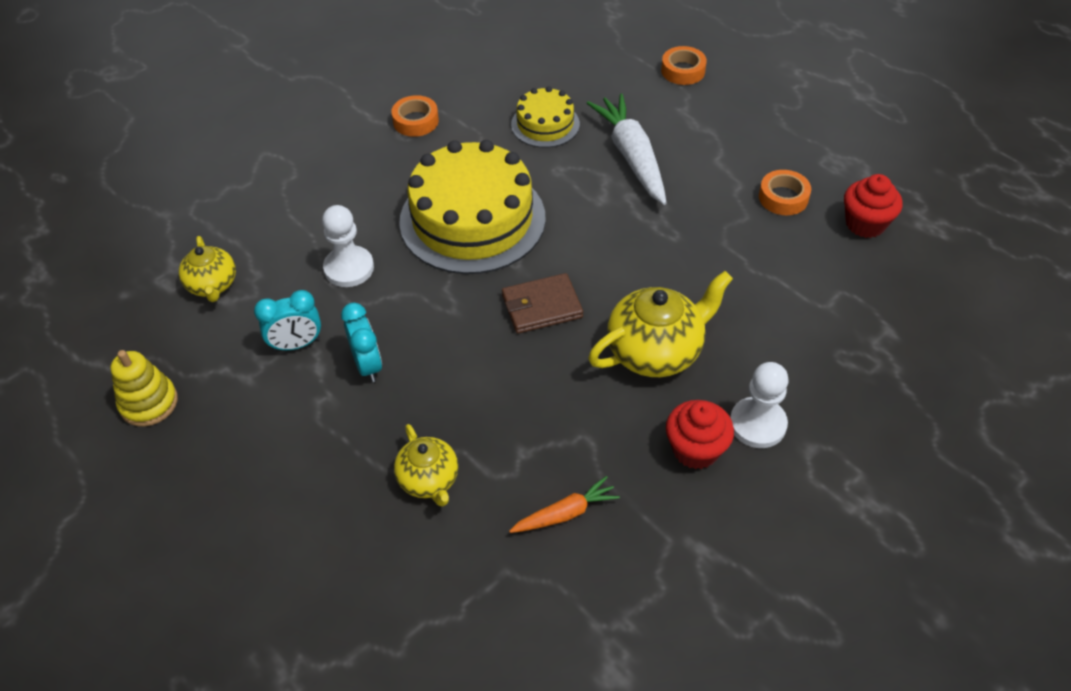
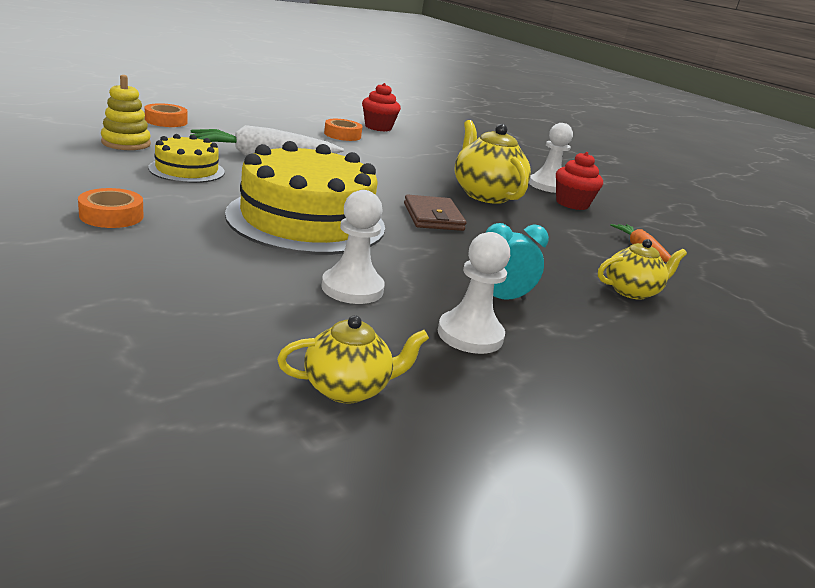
camera: 90 degrees left, 25 degrees down
yellow stacking toy [111,350,178,427] -> yellow stacking toy moved to [101,75,151,150]
turquoise clock [254,290,321,351] -> white pawn [438,232,510,354]

